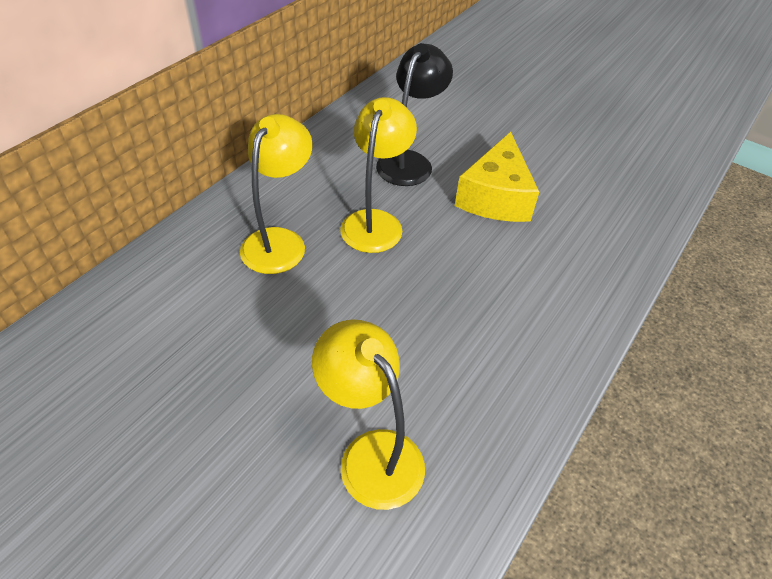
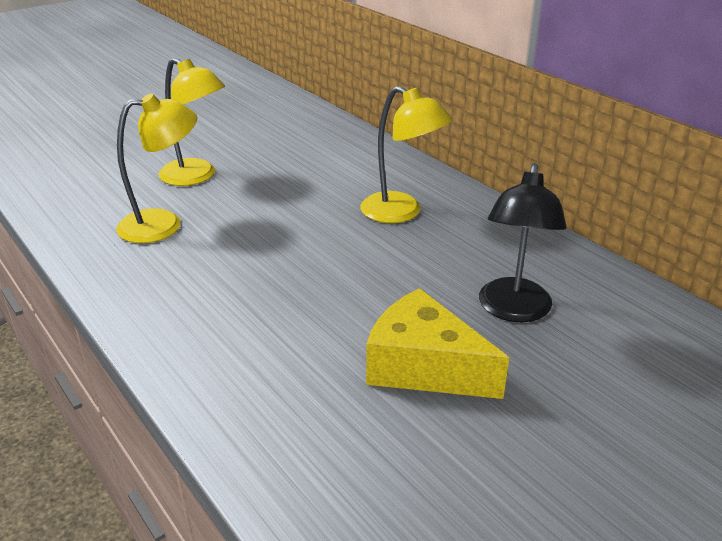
camera: 110 degrees right, 15 degrees down
yellow lamp [340,97,417,253] -> yellow lamp moved to [158,58,225,186]
black lamp [376,43,453,186] -> black lamp turned 60 degrees clockwise [479,163,567,322]

